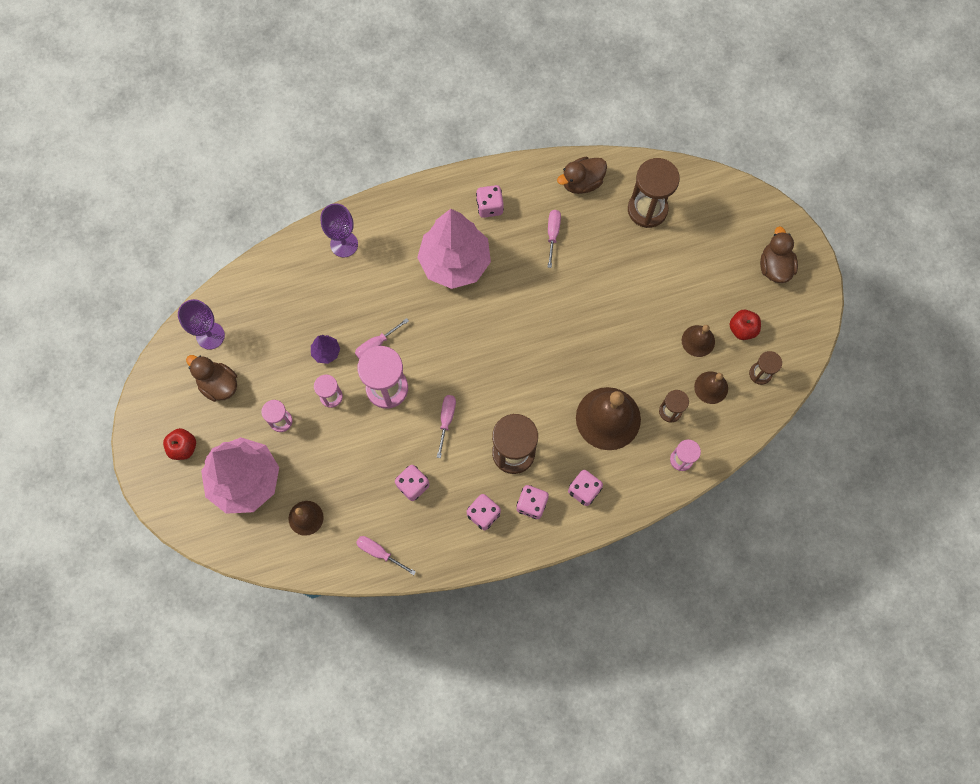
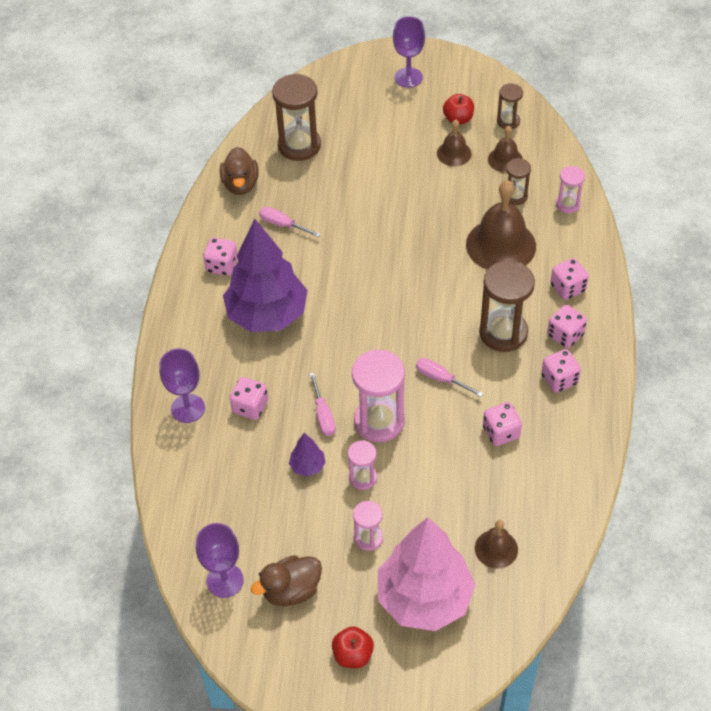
camera: 65 degrees left, 20 degrees down
pink screwdriver [356,536,416,575] -> none
pink tree [417,209,491,289] -> purple tree [223,219,308,332]
brown duck [760,226,798,283] -> purple goblet [393,16,425,88]
none -> pink dice [230,377,268,420]

